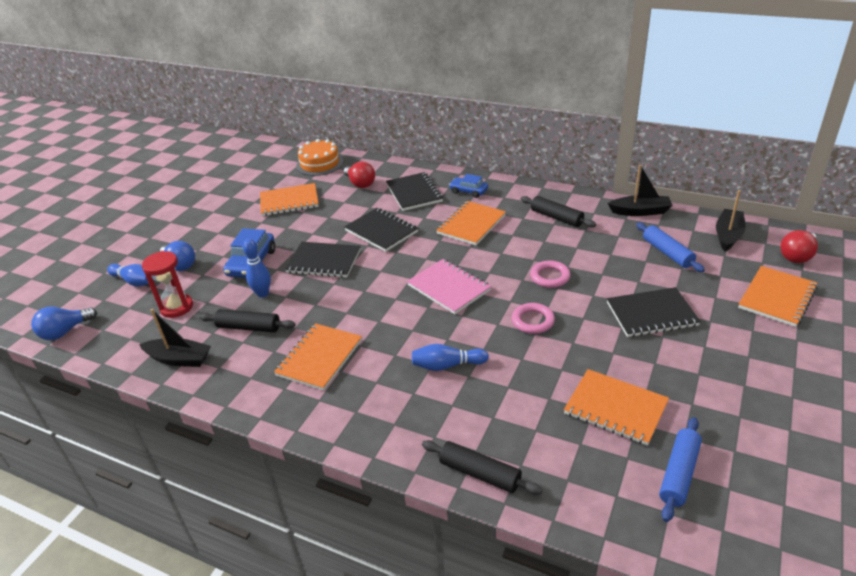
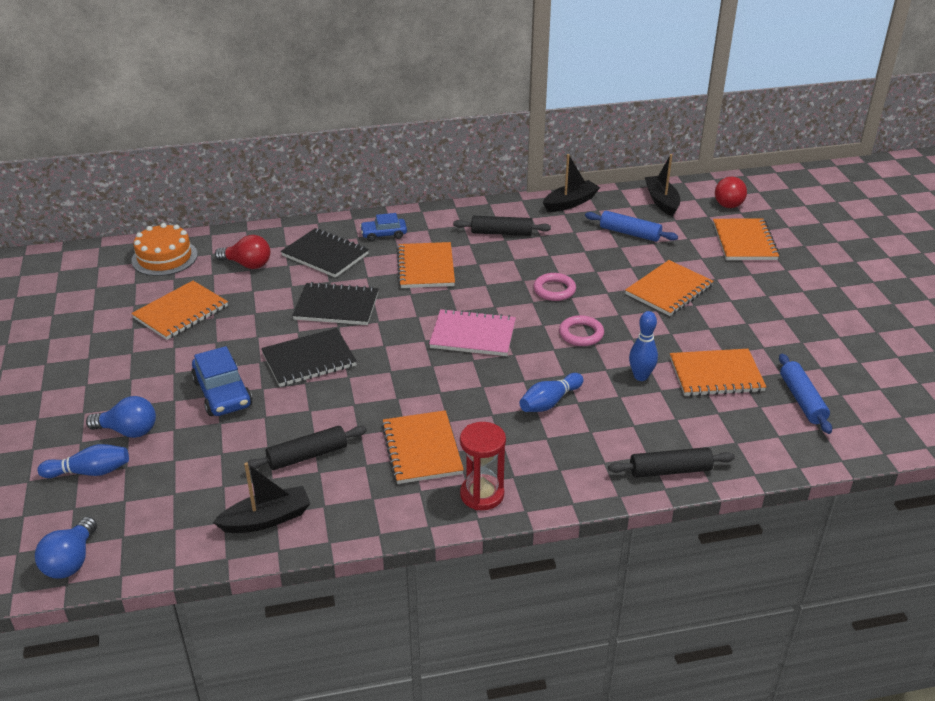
camera: 40 degrees left, 0 degrees up
red hourglass [142,251,193,318] -> red hourglass moved to [460,422,506,510]
blue bowling pin [243,239,271,298] -> blue bowling pin moved to [629,311,658,381]
black notebook [607,287,701,337] -> orange notebook [625,260,714,316]

